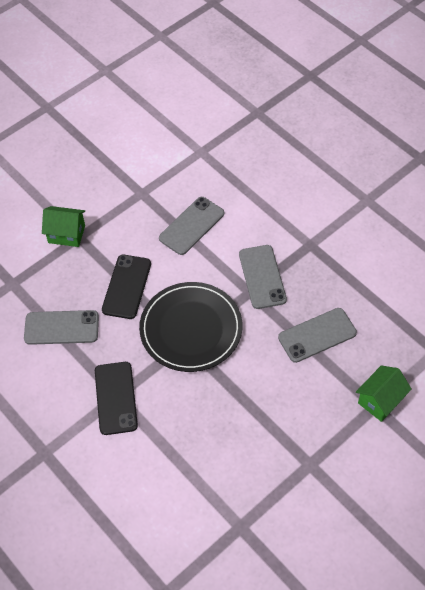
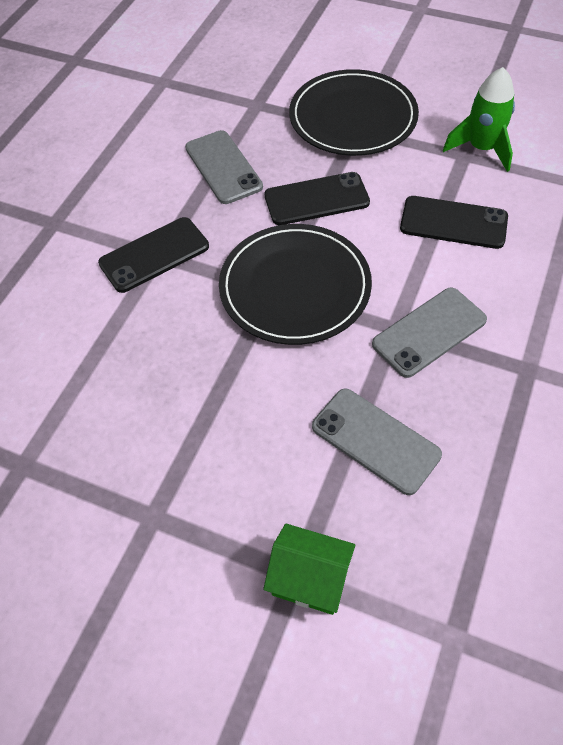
camera: 65 degrees right, 0 degrees up
green house [42,206,85,247] -> black plate [289,69,419,156]
grey phone [159,197,224,255] -> black phone [400,196,508,249]
none -> green rocket [443,67,515,172]

